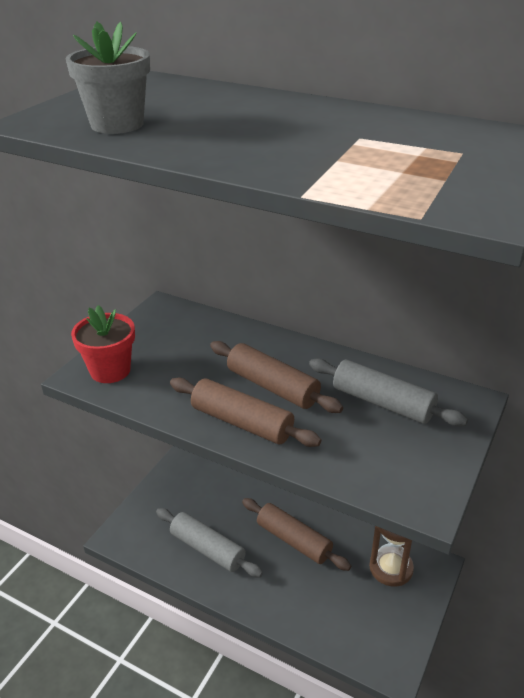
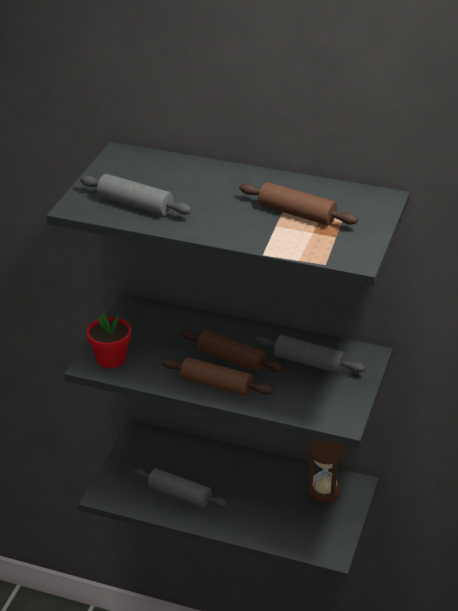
camera: 10 degrees left, 0 degrees up
grey flower pot [66,22,150,134] -> grey rolling pin [80,174,192,216]
brown rolling pin [242,498,351,571] -> brown rolling pin moved to [239,182,358,225]

